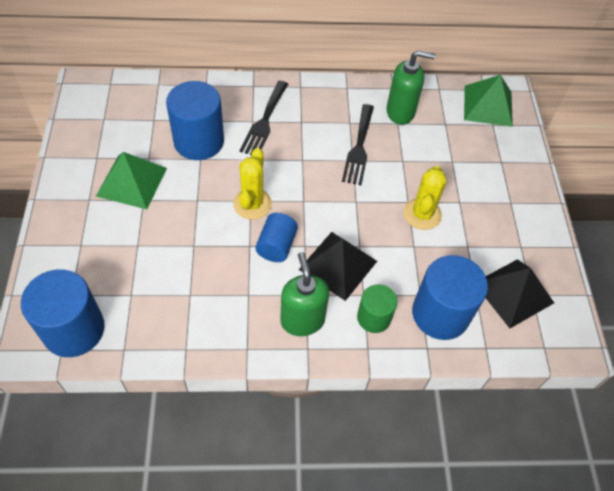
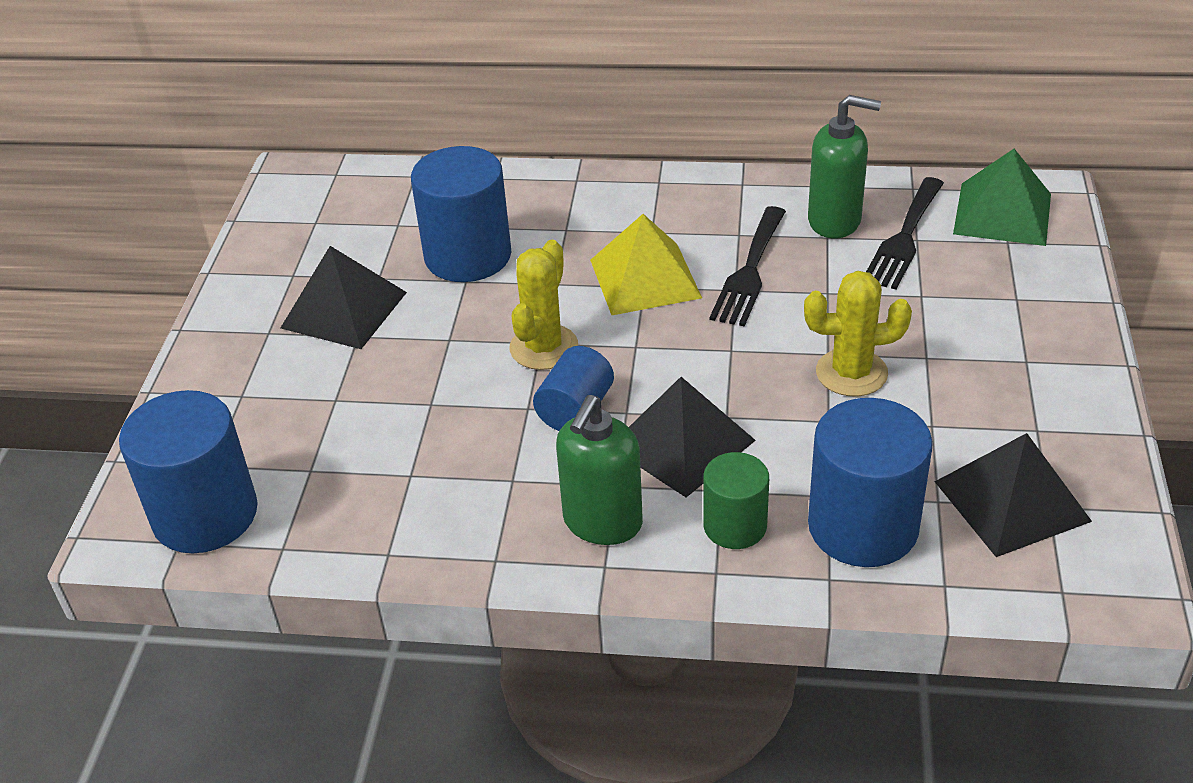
camera: 15 degrees right, 15 degrees down
green pyramid [96,152,167,209] -> black pyramid [281,246,407,349]
black fork [240,81,288,155] -> black fork moved to [866,177,944,289]
green soap dispenser [280,252,329,336] -> green soap dispenser turned 150 degrees counterclockwise [556,395,643,545]
yellow cactus [403,166,446,230] -> yellow cactus turned 60 degrees clockwise [804,271,912,396]
none -> yellow pyramid [590,214,702,315]

